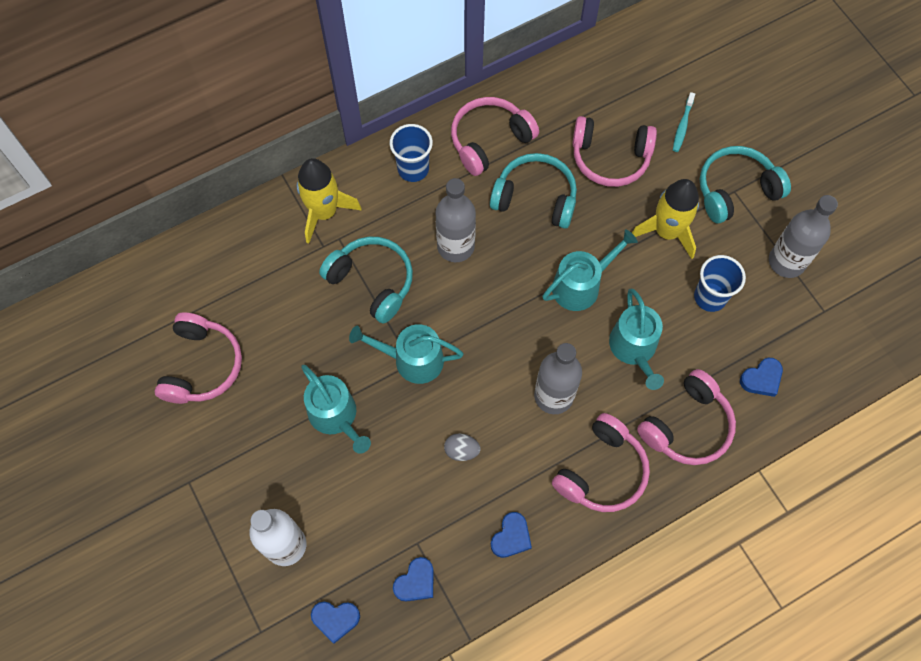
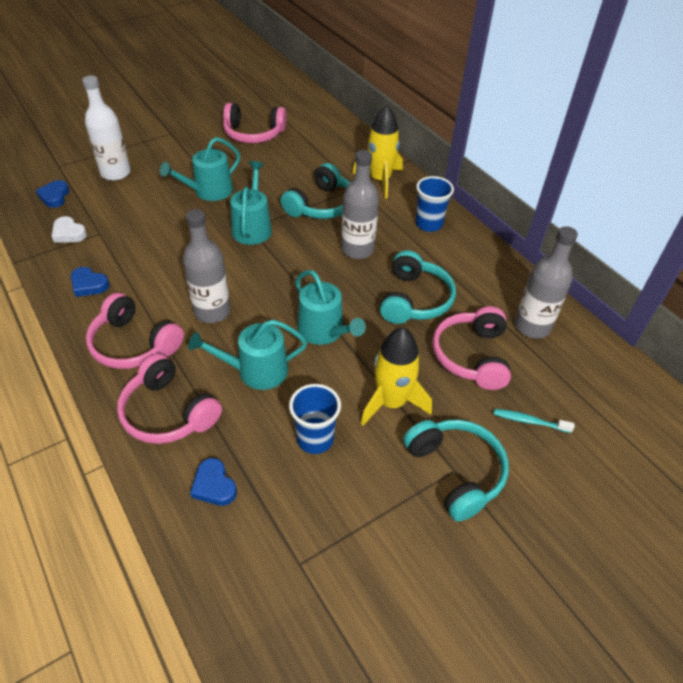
camera: 85 degrees right, 20 degrees down
blue heart [393,557,434,602] -> white heart [52,216,87,242]
grey egg [444,433,481,461] -> none
pink headphones [451,97,539,176] -> none
grey bottle [769,195,838,278] -> grey bottle moved to [515,226,578,339]

